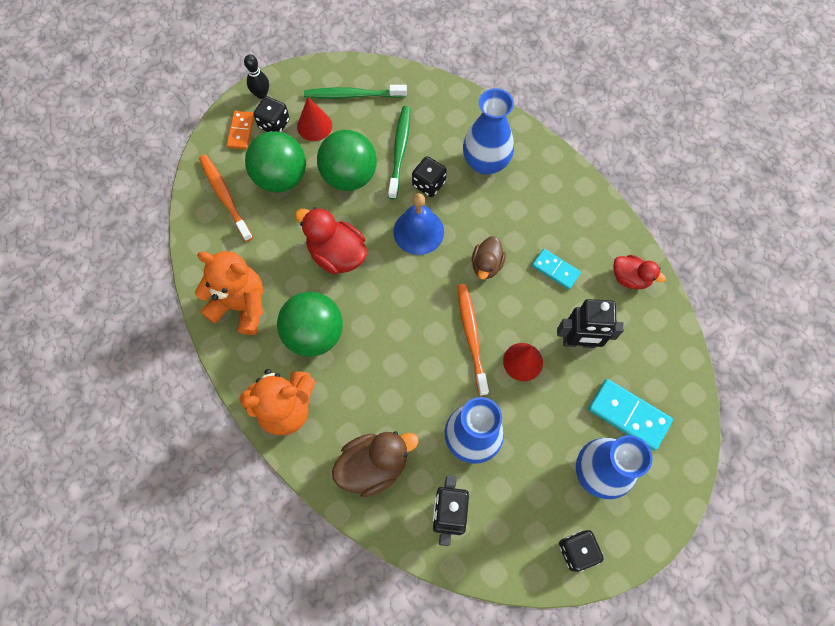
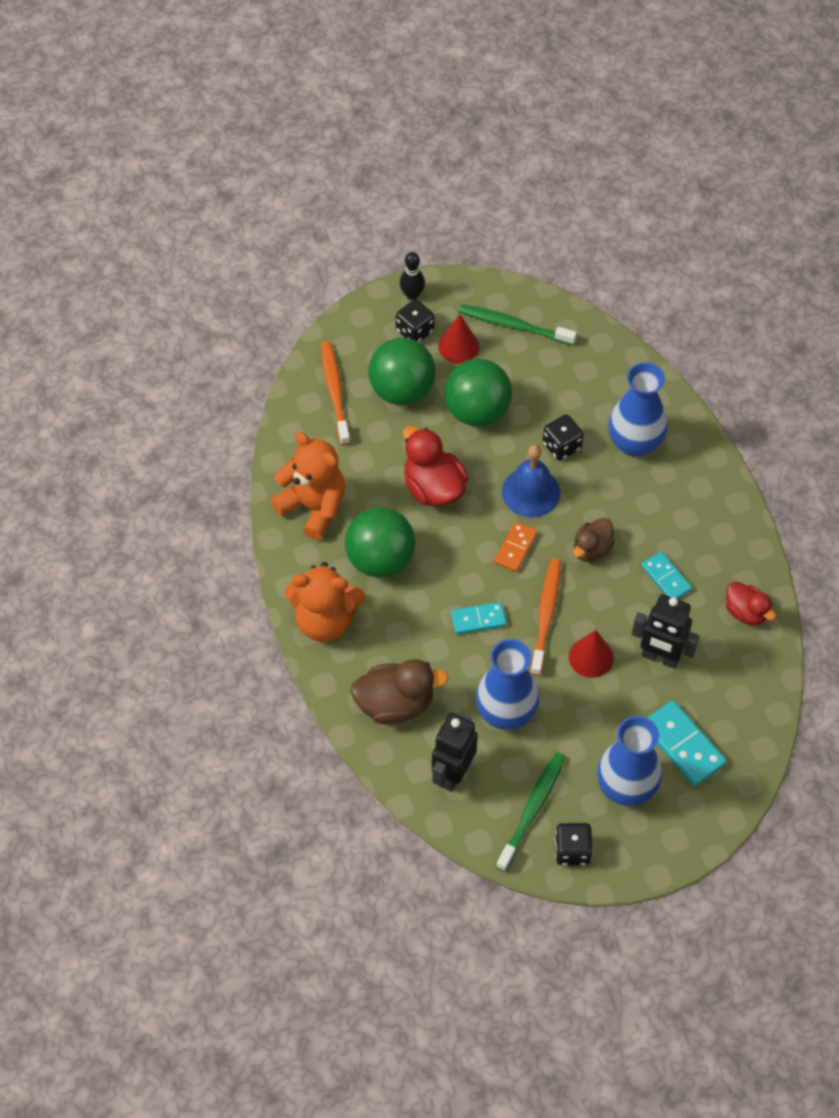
camera: 20 degrees right, 10 degrees down
orange domino [226,111,254,149] -> orange domino moved to [494,522,538,572]
green toothbrush [388,106,410,199] -> green toothbrush moved to [496,752,565,872]
none -> turquoise domino [451,602,507,634]

